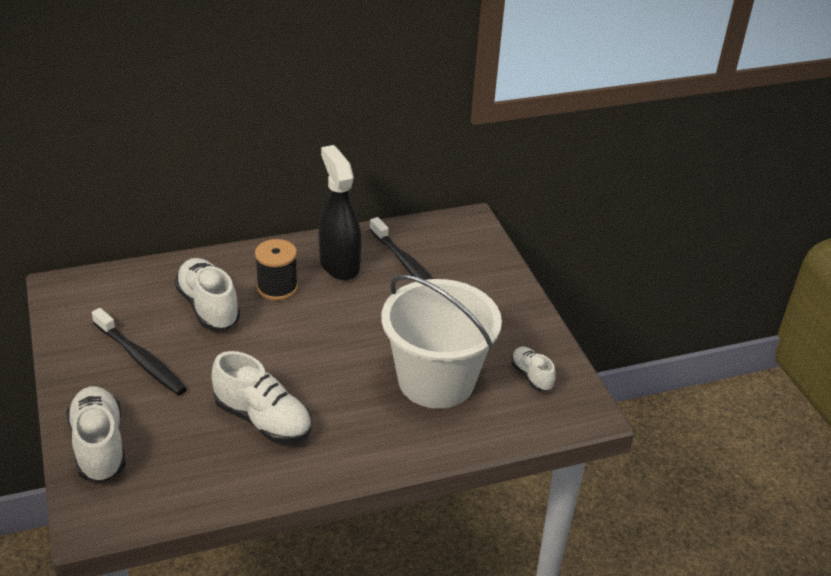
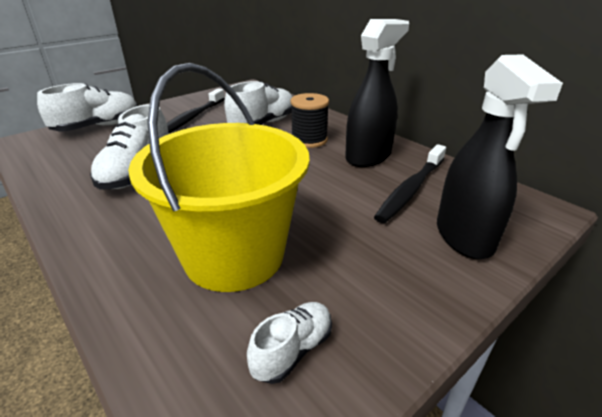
camera: 70 degrees right, 5 degrees down
white bucket [381,274,502,409] -> yellow bucket [128,63,310,292]
none -> black spray bottle [437,55,563,259]

